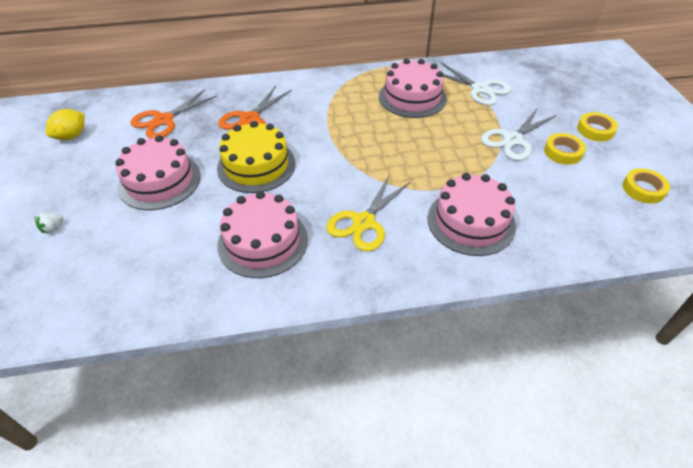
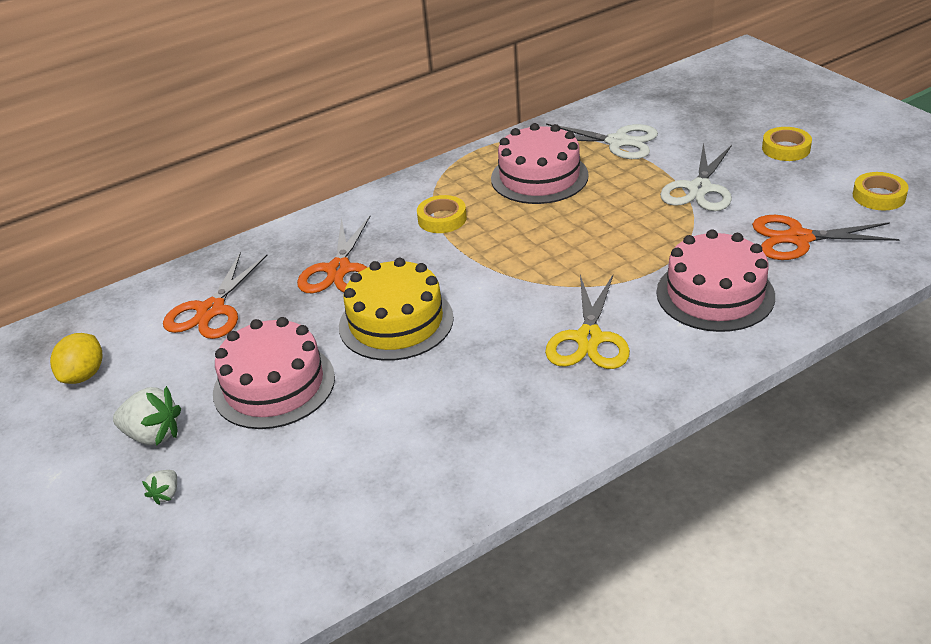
camera: 20 degrees left, 10 degrees down
pink cake [218,191,308,278] -> none
yellow tape [544,133,586,165] -> yellow tape moved to [417,195,467,233]
none -> white strawberry [113,386,181,446]
none -> orange scissors [752,215,900,260]

